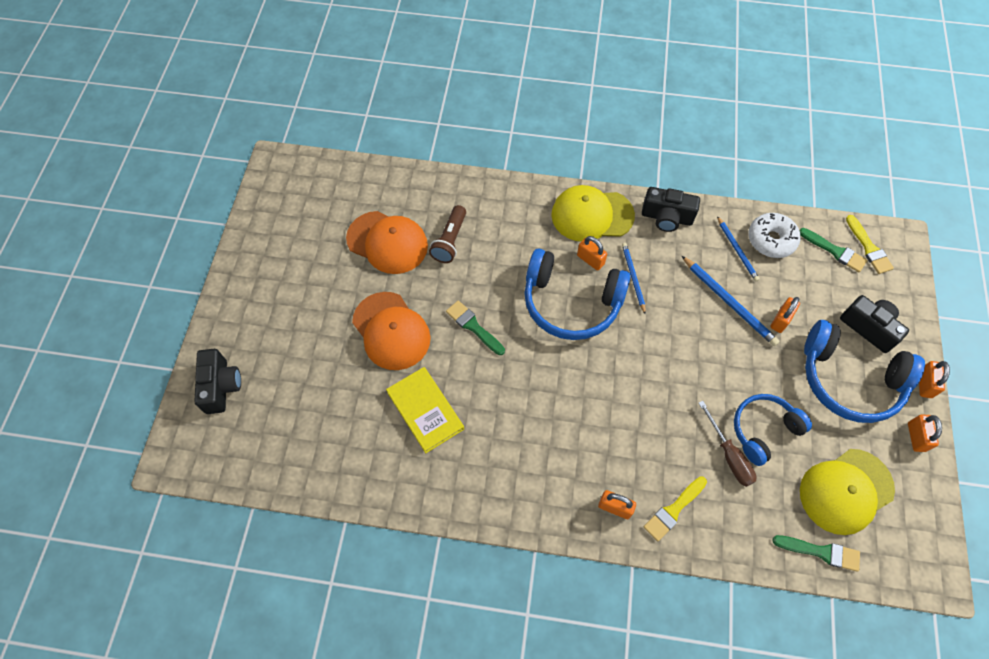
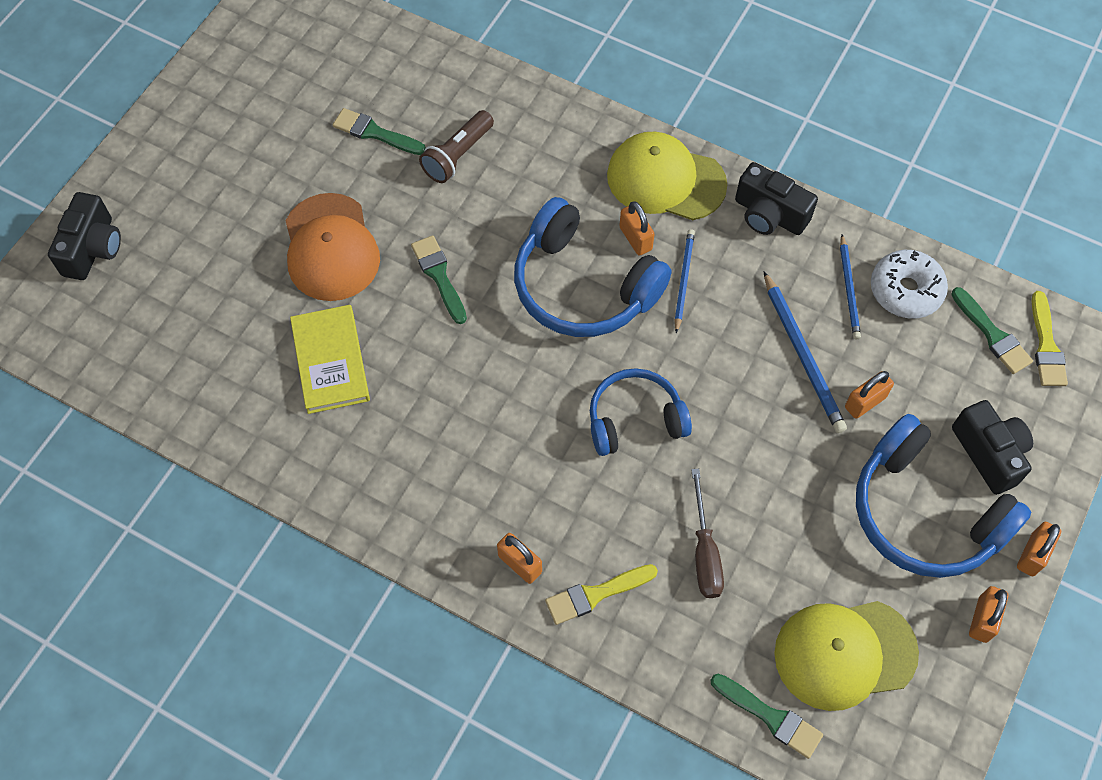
camera: 20 degrees right, 0 degrees up
orange cap [346,211,428,274] -> green brush [333,108,426,155]
blue headphones [734,394,812,466] -> blue headphones moved to [590,368,692,456]

